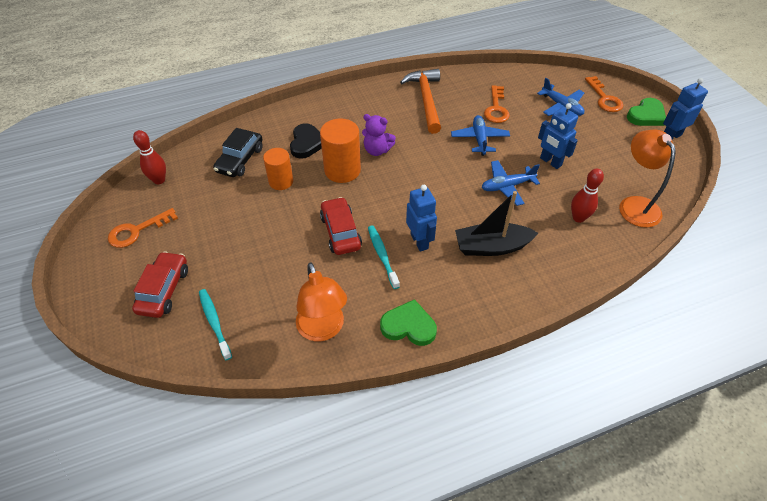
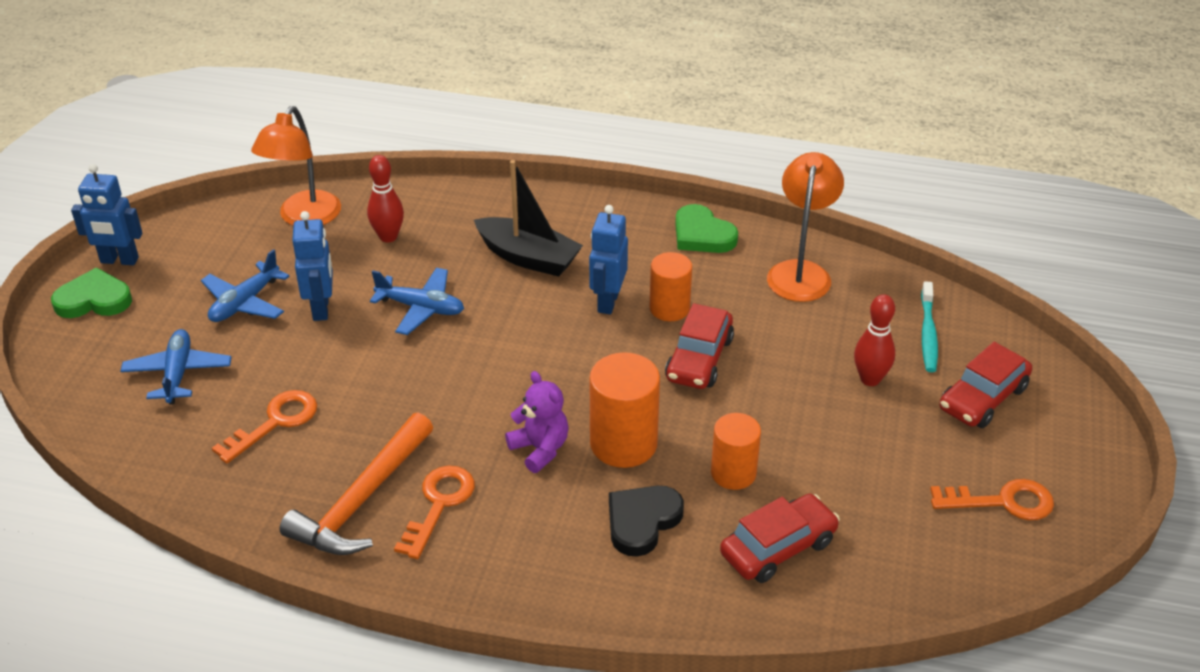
camera: 145 degrees left, 10 degrees down
red bowling pin [133,130,166,184] -> red bowling pin moved to [854,294,895,386]
black car [213,128,263,177] -> red car [720,494,840,583]
turquoise toothbrush [368,225,400,289] -> orange cylinder [649,252,692,321]
blue plane [451,115,510,156] -> blue plane moved to [201,249,290,322]
orange key [585,76,623,112] -> orange key moved to [394,466,475,559]

